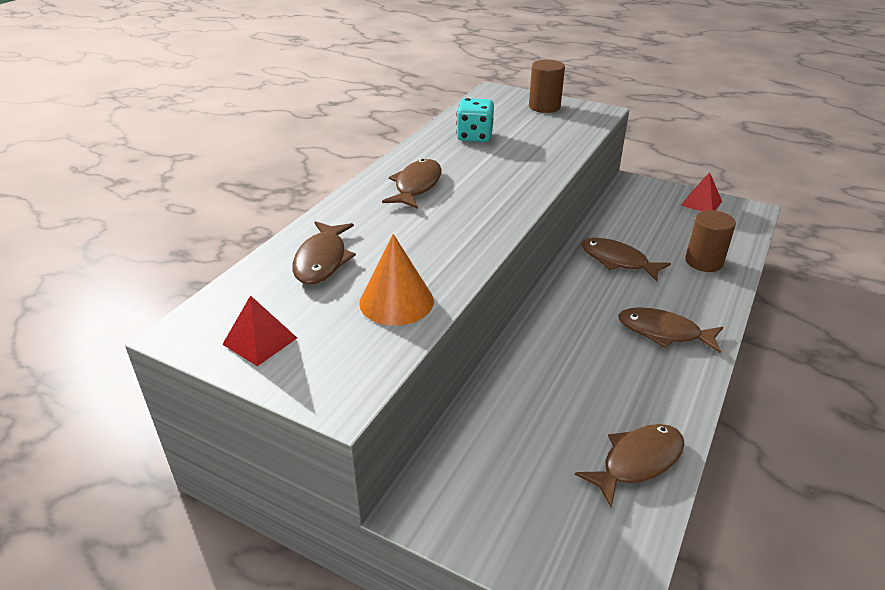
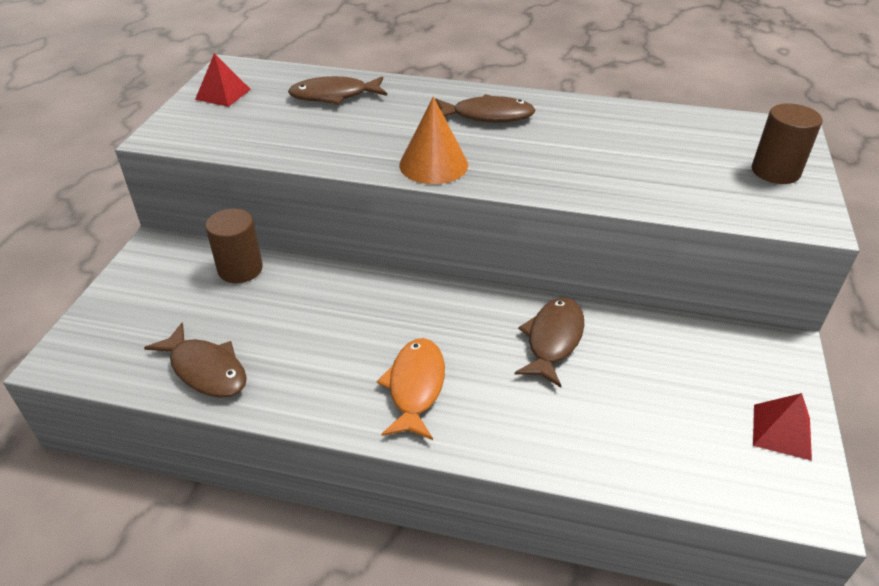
camera: 75 degrees right, 5 degrees up
orange cone [359,234,434,326] -> orange cone moved to [399,97,468,184]
turquoise dice [456,98,494,142] -> none
brown fish [618,307,723,353] -> orange fish [377,338,445,440]
brown cylinder [685,210,736,272] -> brown cylinder moved to [205,209,263,283]

